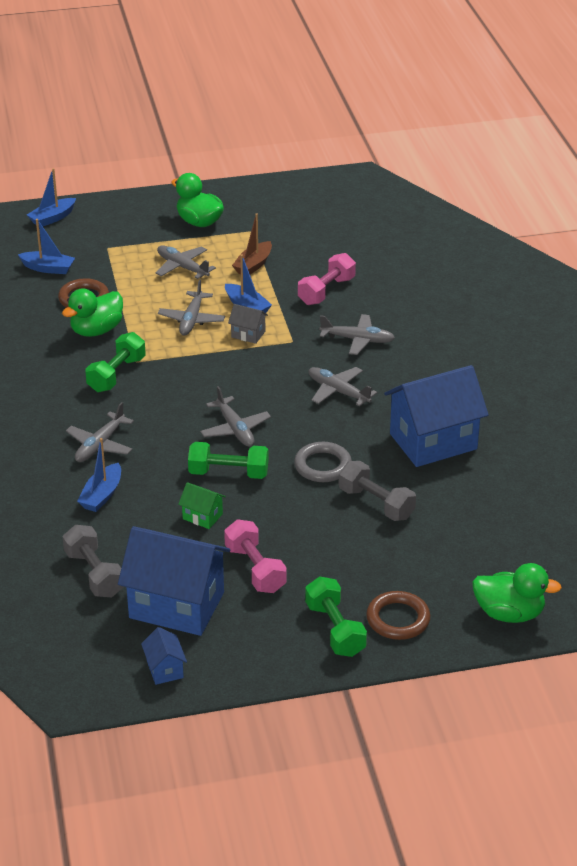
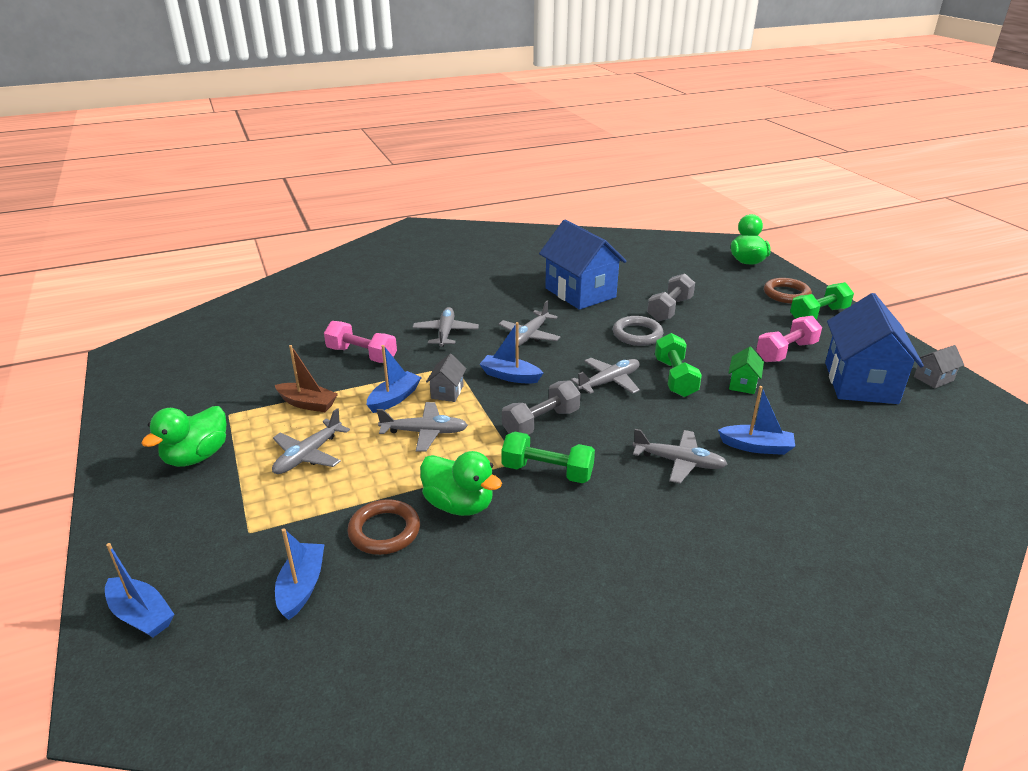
camera: 100 degrees left, 5 degrees down
grey dumbbell [63,525,124,597] -> grey dumbbell moved to [502,380,581,435]
blue house [141,627,187,685] -> grey house [914,345,964,388]
none -> blue boat [480,322,543,383]

